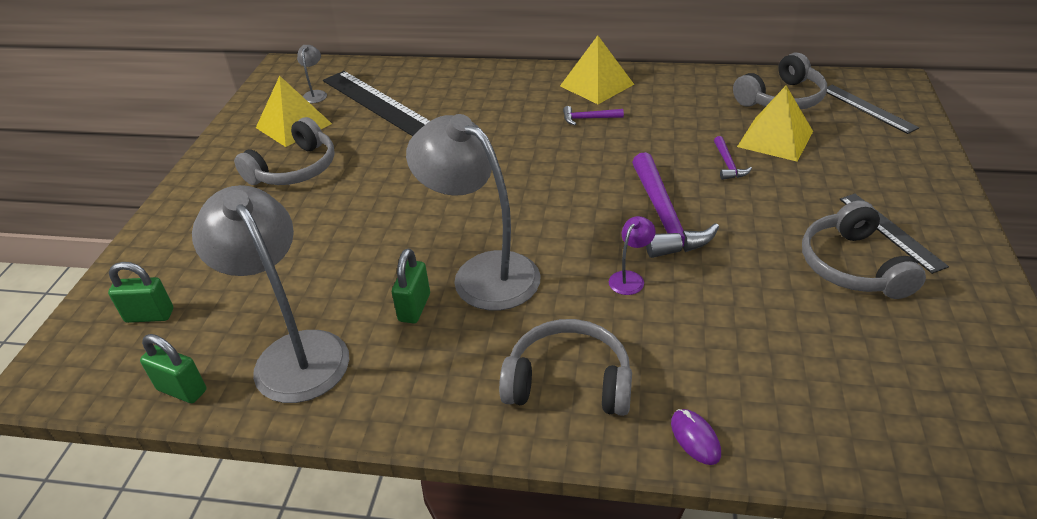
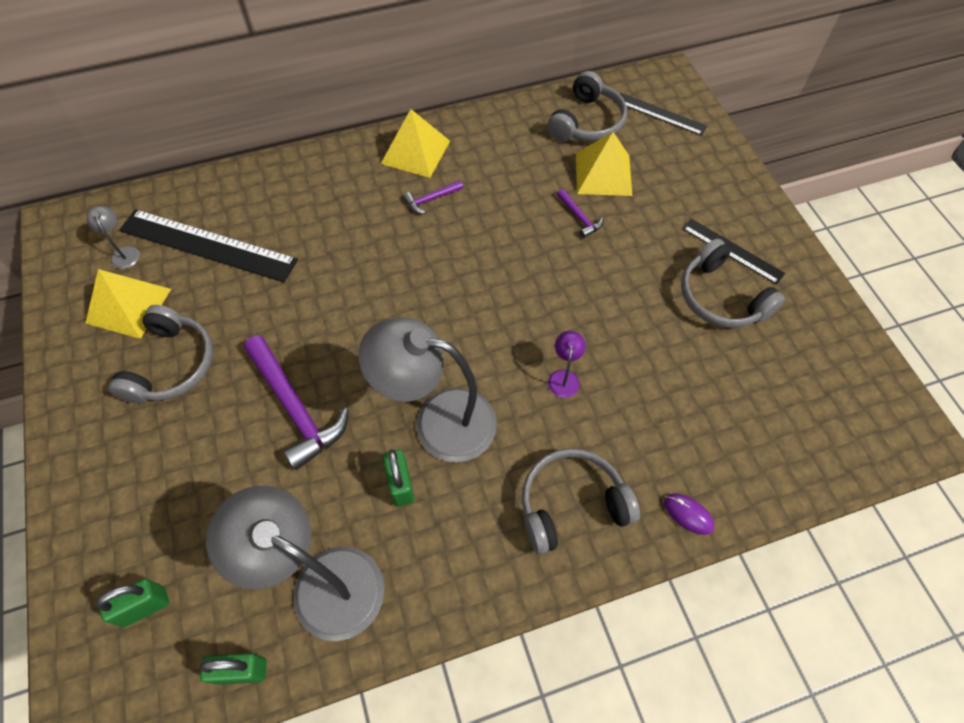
camera: 30 degrees left, 20 degrees up
purple hammer [632,152,719,258] -> purple hammer moved to [244,336,349,470]

